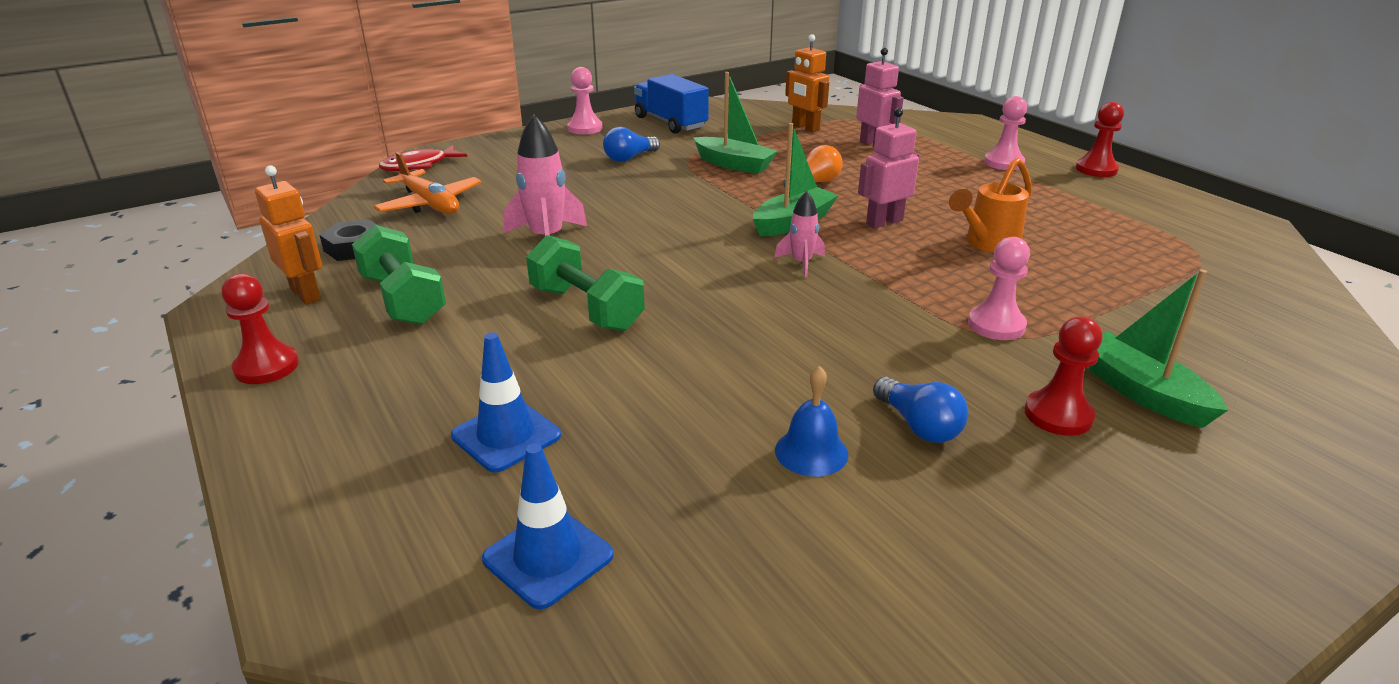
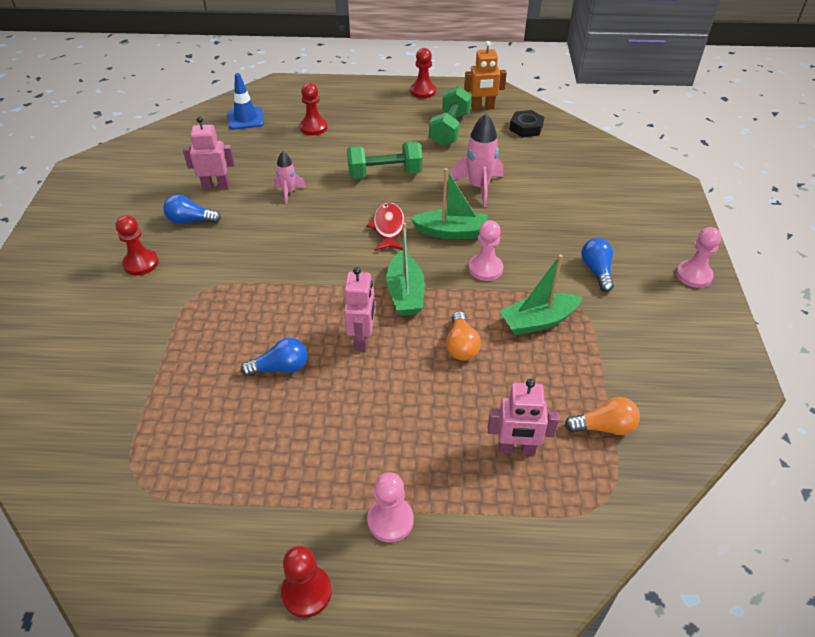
camera: 125 degrees right, 15 degrees up
green dumbbell [352,225,446,325] -> green dumbbell turned 75 degrees counterclockwise [429,86,472,146]
orange plane [373,152,482,214] -> none
red fish [379,145,467,171] -> red fish moved to [366,203,405,251]
blue traffic cone [451,333,561,472] -> red pawn [300,83,328,135]
blue truck [634,74,709,134] -> none
pink rocket [774,191,825,277] -> pink rocket moved to [274,151,306,204]
blue bell [775,366,848,477] -> pink robot [183,117,235,190]
orange robot [785,34,829,132] -> orange light bulb [565,397,640,435]
orange watering can [949,158,1032,253] -> blue light bulb [241,338,307,376]
pink pawn [968,237,1030,340] -> pink pawn moved to [469,220,503,281]
green boat [1089,269,1228,428] -> green boat moved to [410,168,488,239]

